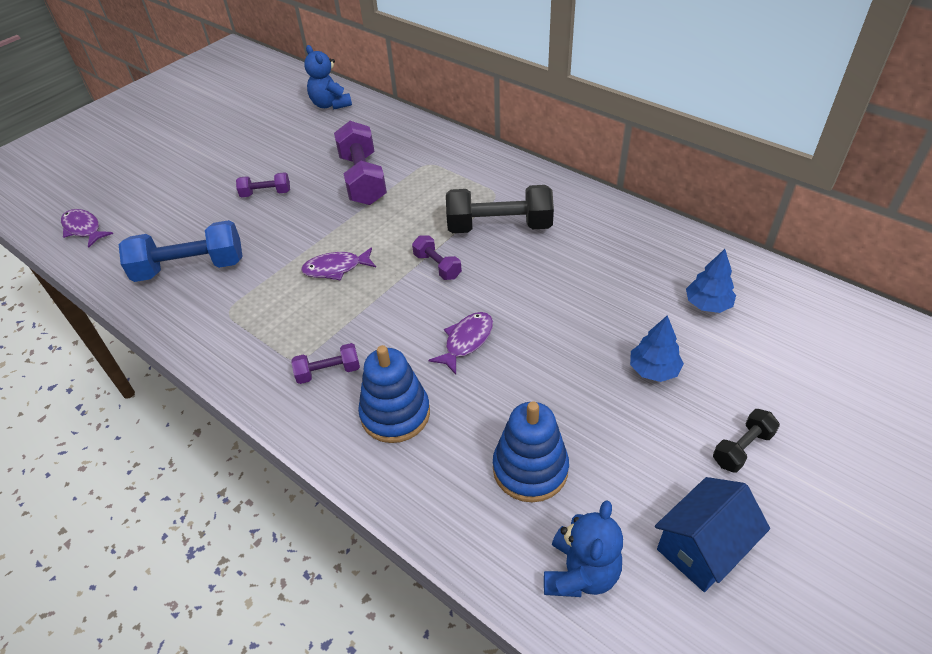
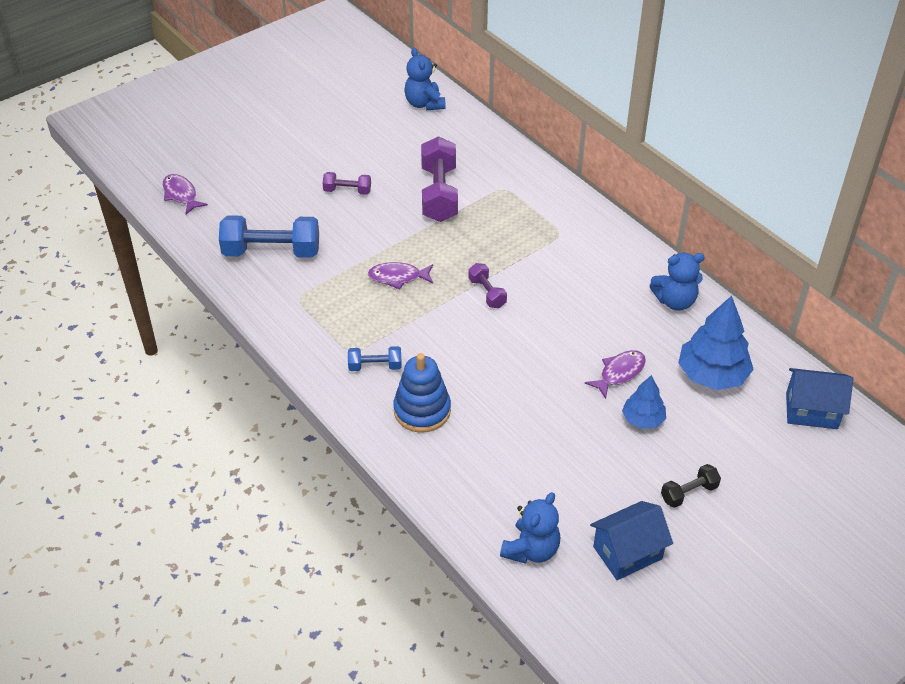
camera: 10 degrees right, 0 degrees up
purple dumbbell [291,343,360,384] -> blue dumbbell [348,346,402,371]
purple fish [429,312,493,374] -> purple fish moved to [585,350,646,399]
black dumbbell [446,185,554,233] -> none
blue stacking toy [493,402,569,502] -> none
blue tree [686,249,736,313] -> blue tree [678,296,754,390], size x1.72
none -> blue teddy bear [650,253,705,310]
none -> blue house [786,368,853,429]

